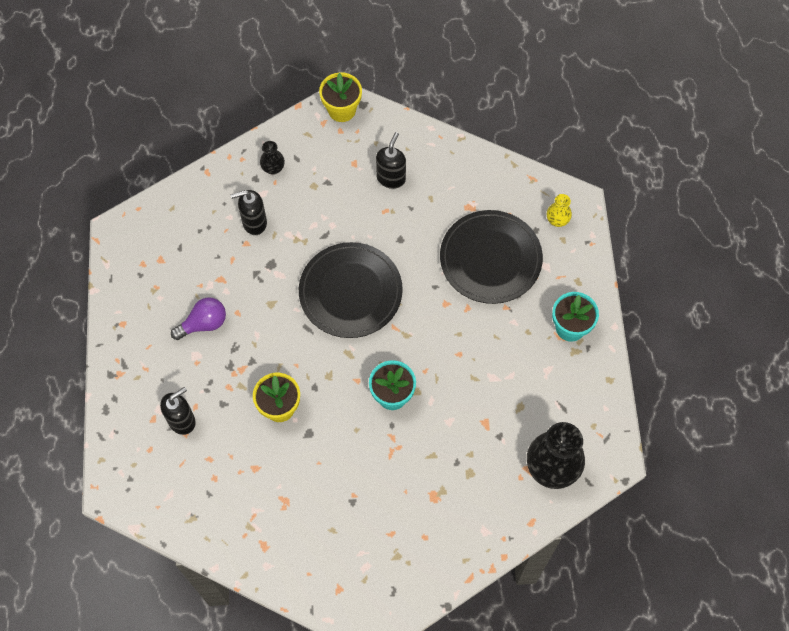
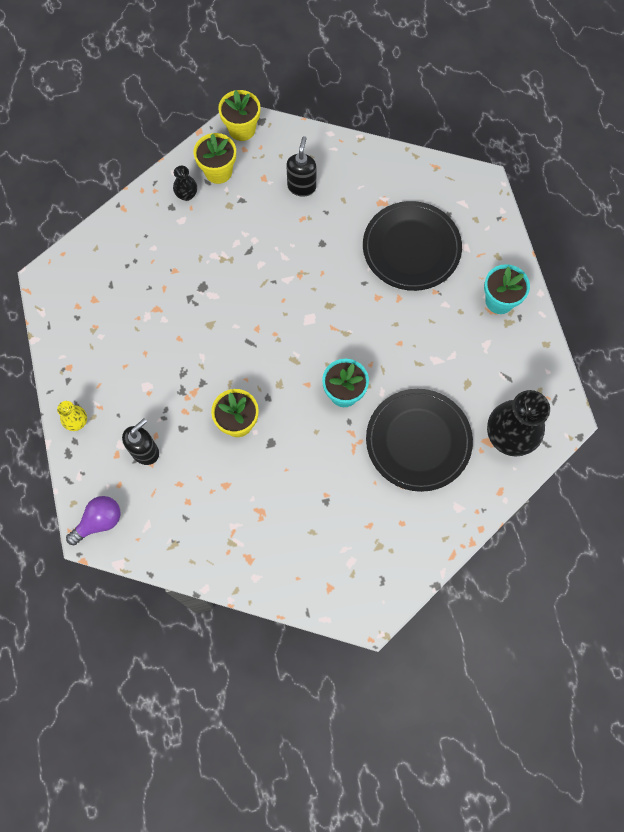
camera: 10 degrees left, 5 degrees up
purple light bulb [171,297,226,340] -> purple light bulb moved to [66,496,121,546]
black soap dispenser [231,190,267,235] -> none
black plate [299,242,403,338] -> black plate moved to [366,389,473,492]
yellow vase [547,194,572,227] -> yellow vase moved to [57,401,87,431]
none -> yellow flower pot [194,133,236,184]

